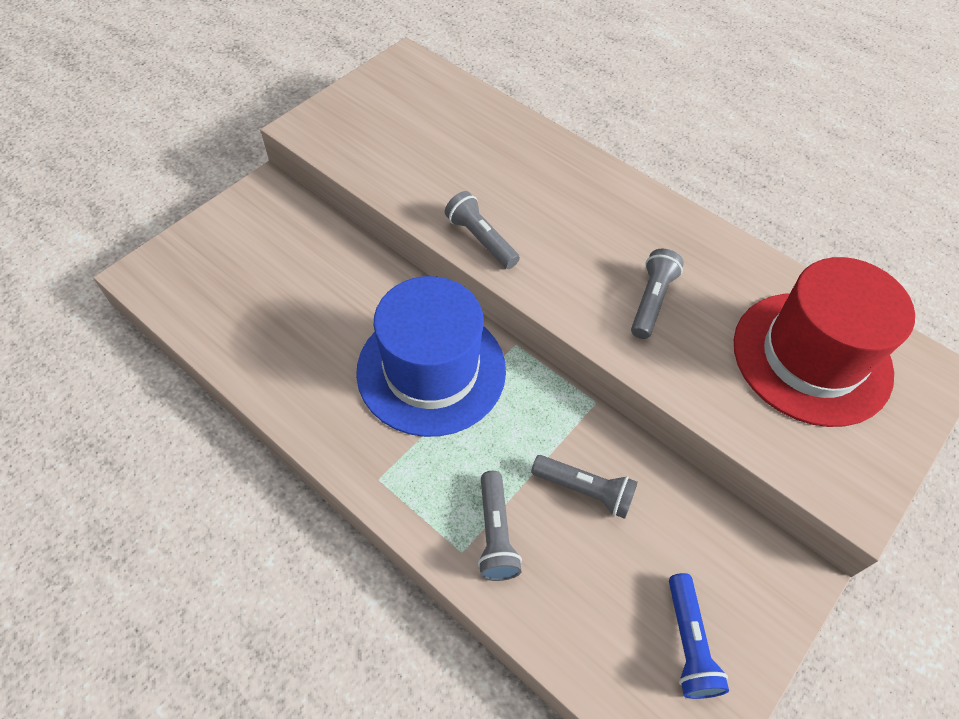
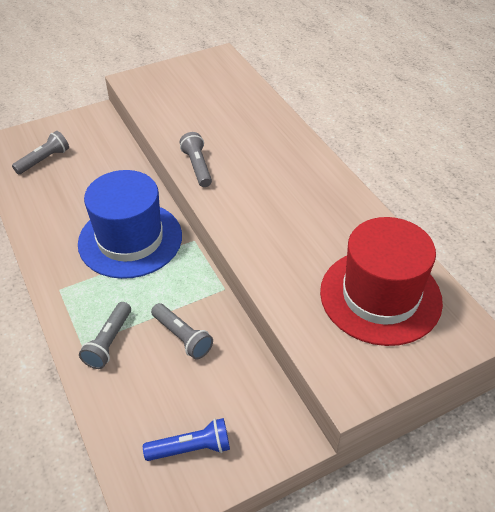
camera: 25 degrees right, 10 degrees down
grey flashlight [631,249,684,339] -> grey flashlight moved to [12,131,69,174]
blue flashlight [669,573,729,699] -> blue flashlight turned 120 degrees counterclockwise [143,418,230,461]

